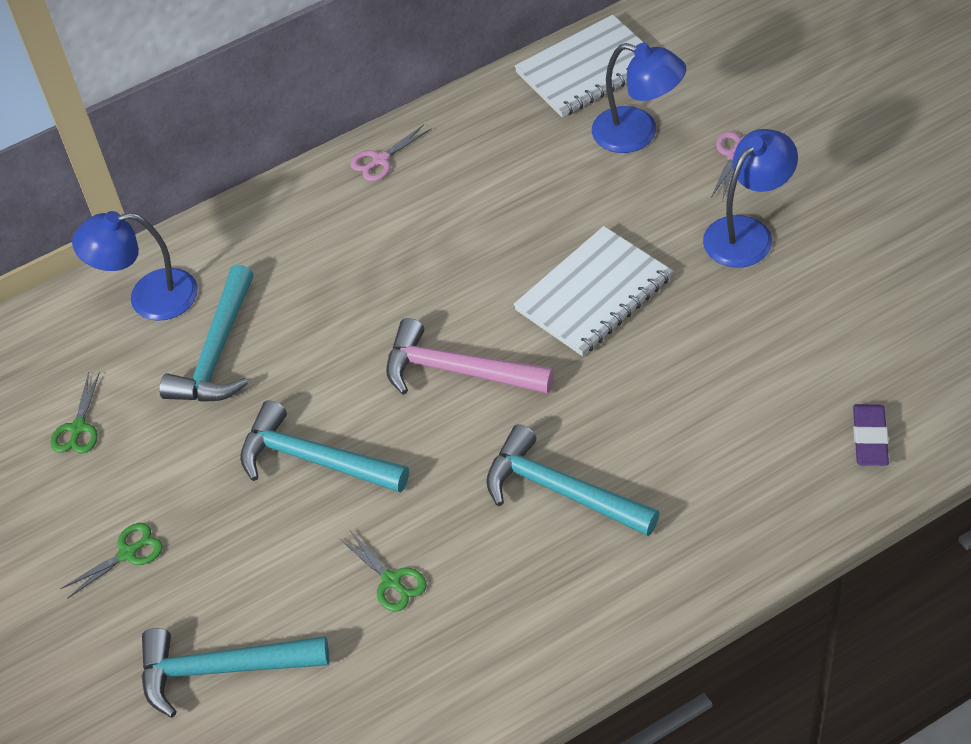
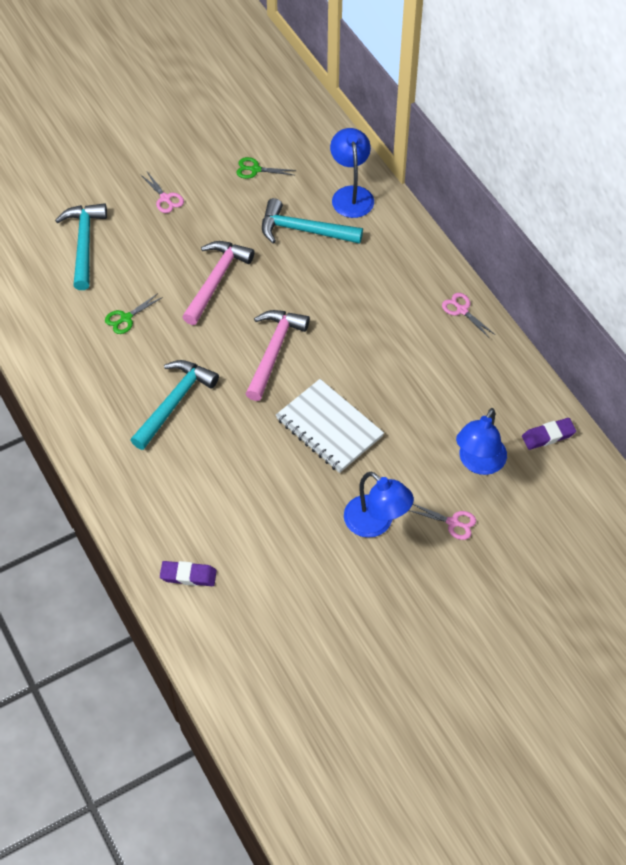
camera: 85 degrees right, 5 degrees up
green scissors [60,523,163,599] -> pink scissors [141,172,184,213]
turquoise hammer [240,400,409,493] -> pink hammer [182,241,255,325]
white notebook [514,15,644,117] -> purple eraser [522,418,576,450]

